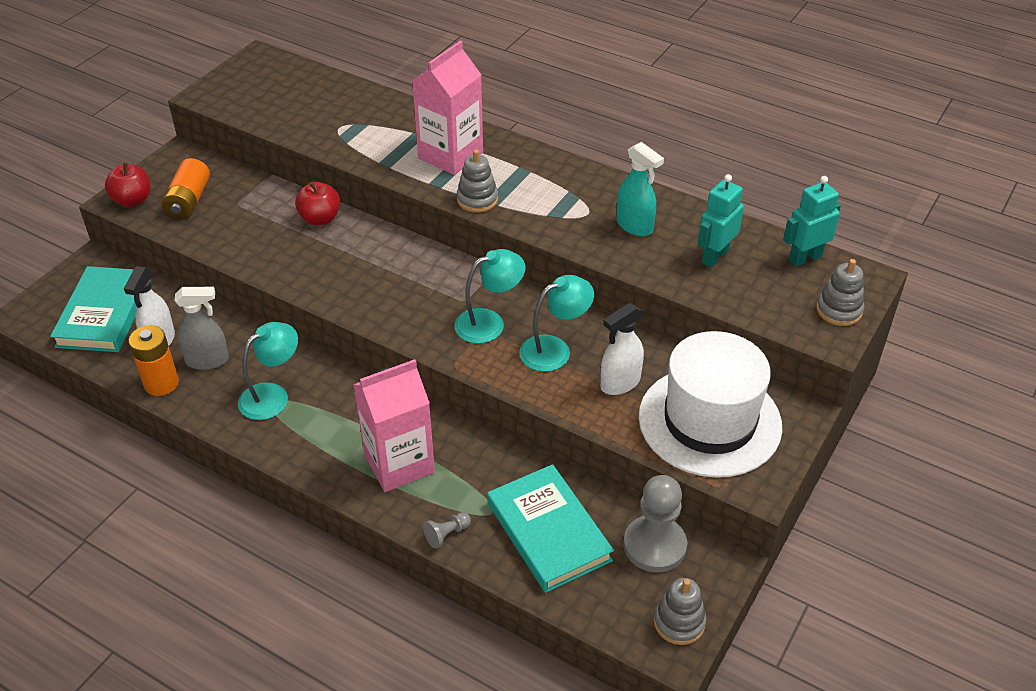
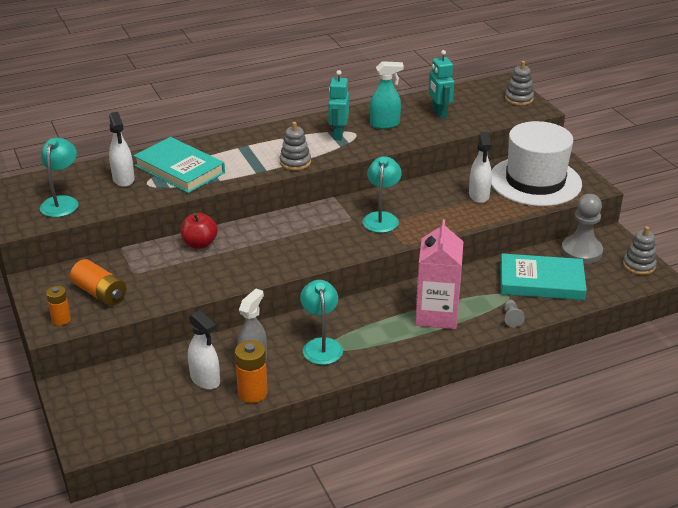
camera: 55 degrees left, 10 degrees down
turquoise book [50,266,151,352] -> turquoise book moved to [133,137,225,193]
red apple [105,162,150,207] -> orange battery [46,286,71,325]
pink carton [412,41,483,175] -> none
turquoise lamp [519,275,594,372] -> turquoise lamp moved to [40,138,78,217]
turquoise robot [783,176,841,267] -> turquoise robot moved to [328,70,349,140]
none -> white spray bottle [109,112,135,187]

